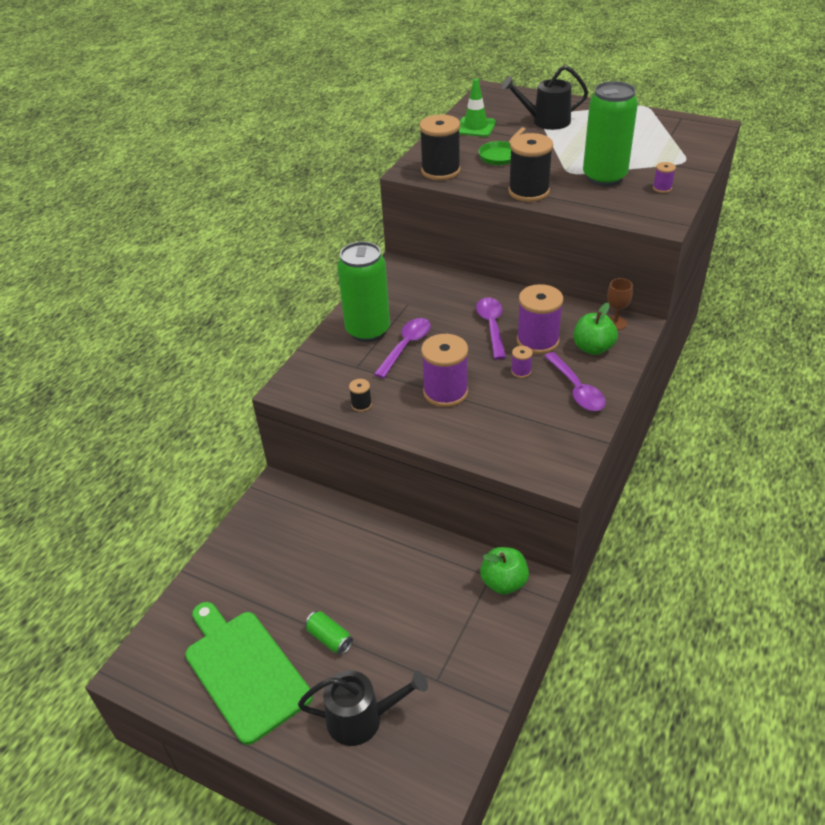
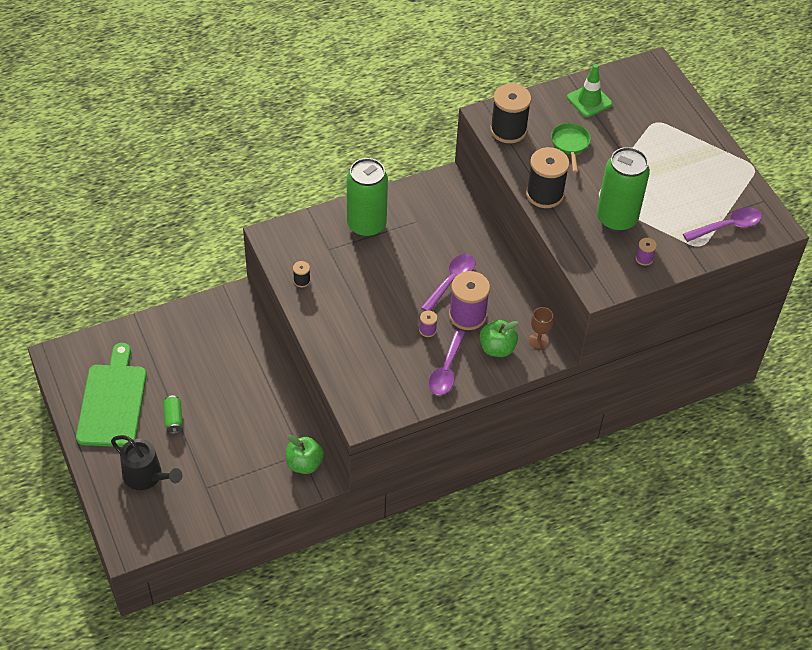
camera: 35 degrees right, 10 degrees up
purple spoon [374,318,431,378] -> purple spoon moved to [683,207,762,242]
purple spool [421,334,468,407] -> none
green pan [479,127,526,165] -> green pan turned 105 degrees clockwise [551,123,591,172]
black watering can [502,65,588,130] -> none

